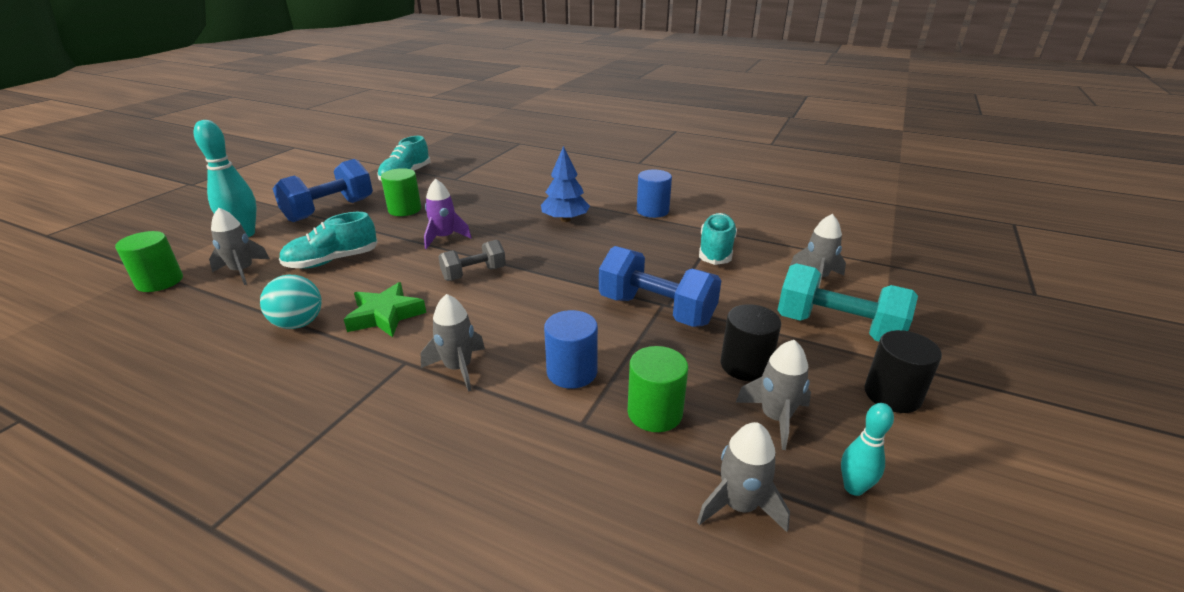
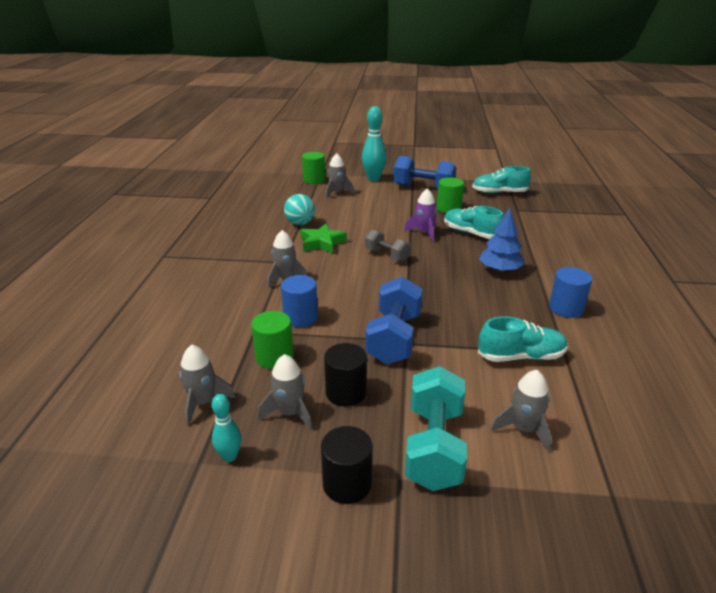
camera: 70 degrees right, 0 degrees up
turquoise shoe [279,212,378,269] -> turquoise shoe moved to [444,206,504,239]

